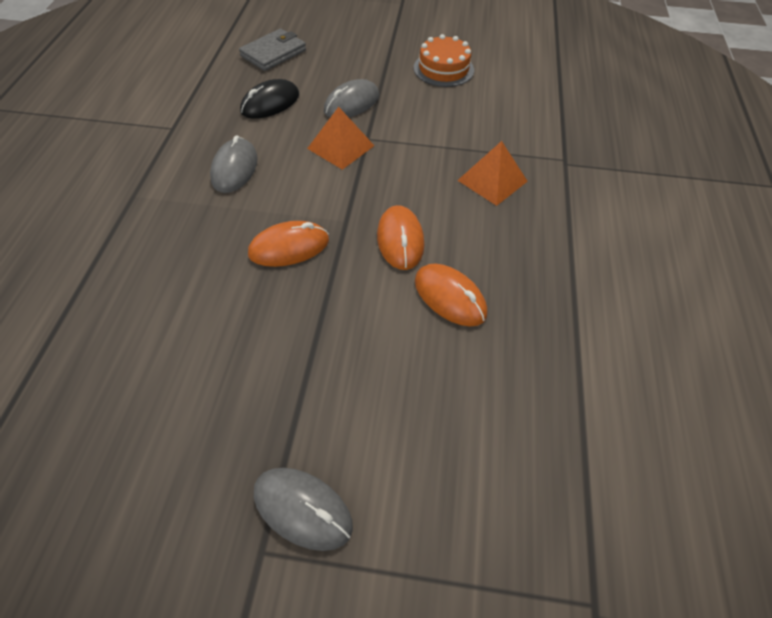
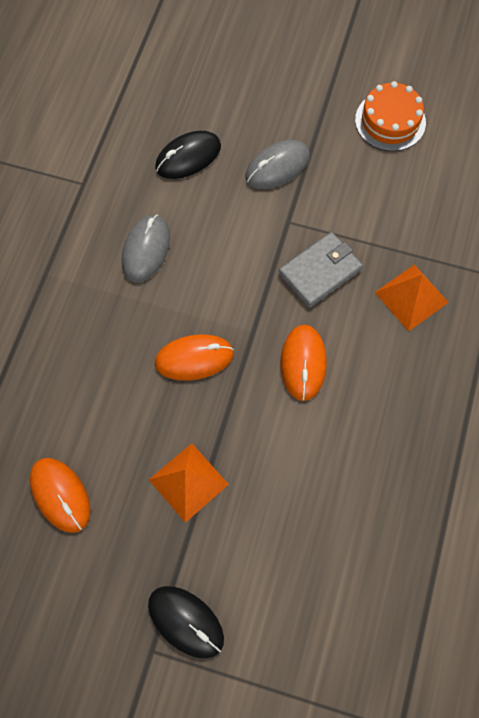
camera: 10 degrees right, 15 degrees up
grey wallet [239,28,306,71] -> grey wallet moved to [279,232,363,308]
grey mouse [254,468,353,551] -> black mouse [148,586,224,658]
orange pyramid [307,107,374,170] -> orange pyramid moved to [149,443,229,523]
orange mouse [415,263,487,326] -> orange mouse moved to [30,458,90,533]

